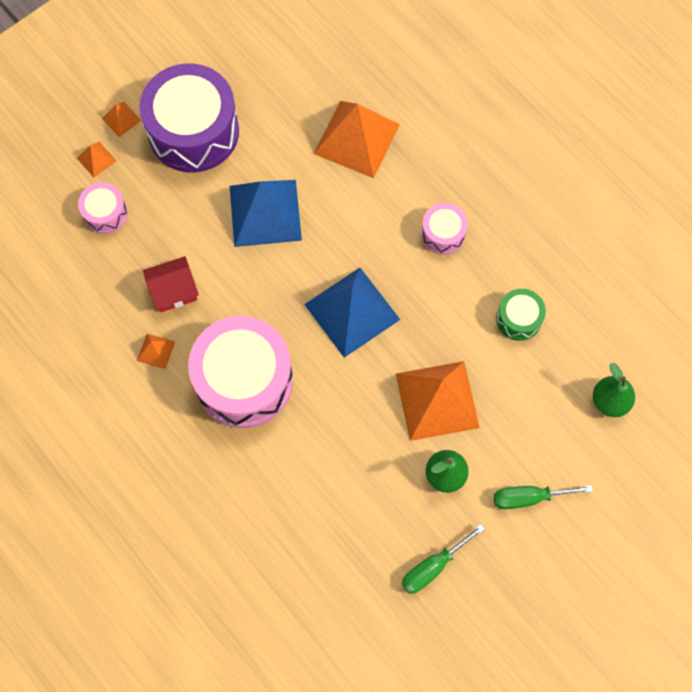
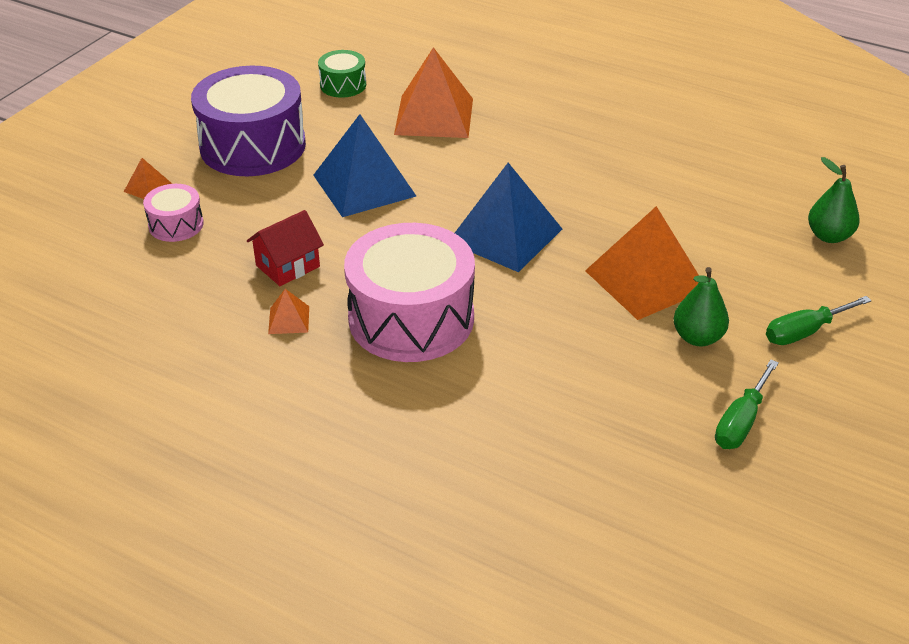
camera: 20 degrees left, 30 degrees down
orange pyramid [102,102,141,137] -> none
pink drum [421,203,468,255] -> none
green drum [496,289,546,341] -> green drum moved to [318,50,366,98]

